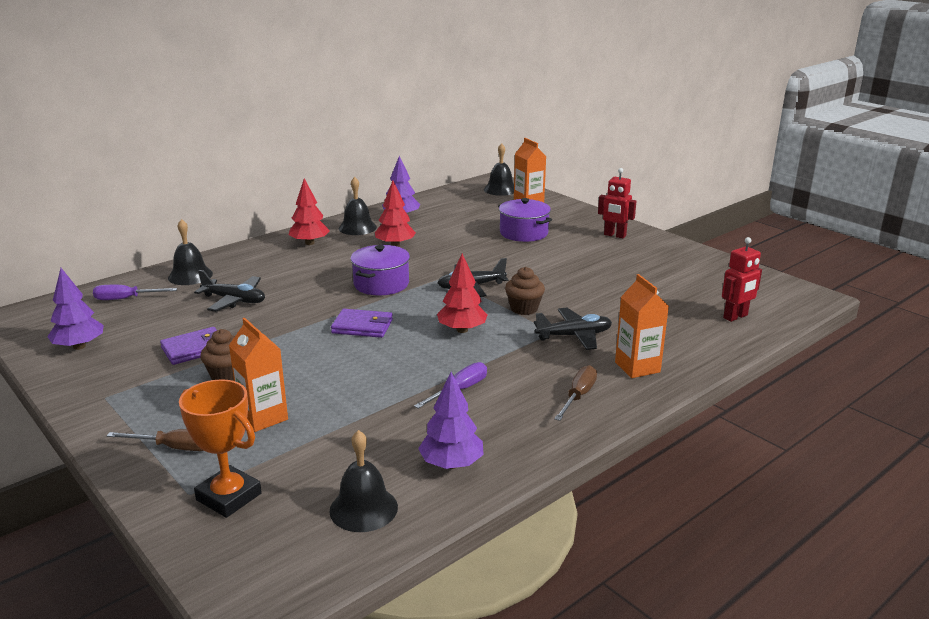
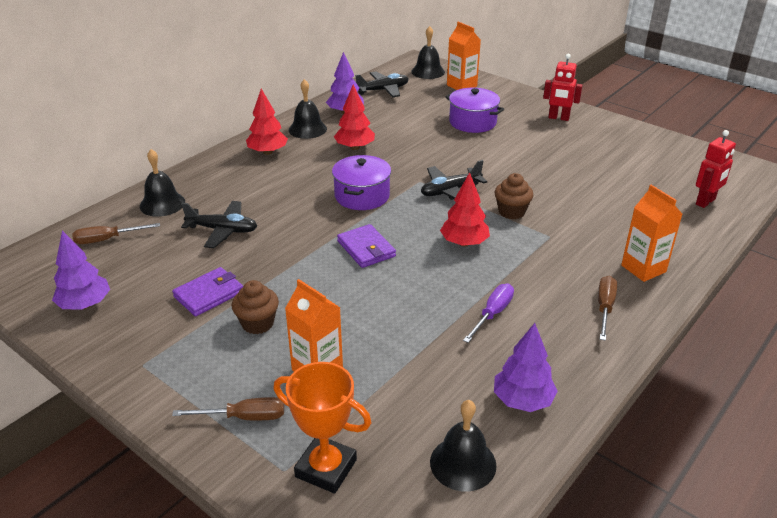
camera: 10 degrees left, 10 degrees up
purple screwdriver [93,285,177,300] -> brown screwdriver [72,223,160,244]
purple wallet [331,309,393,338] -> purple wallet turned 60 degrees clockwise [337,224,396,268]
black plane [534,308,612,350] -> black plane moved to [355,72,409,97]

